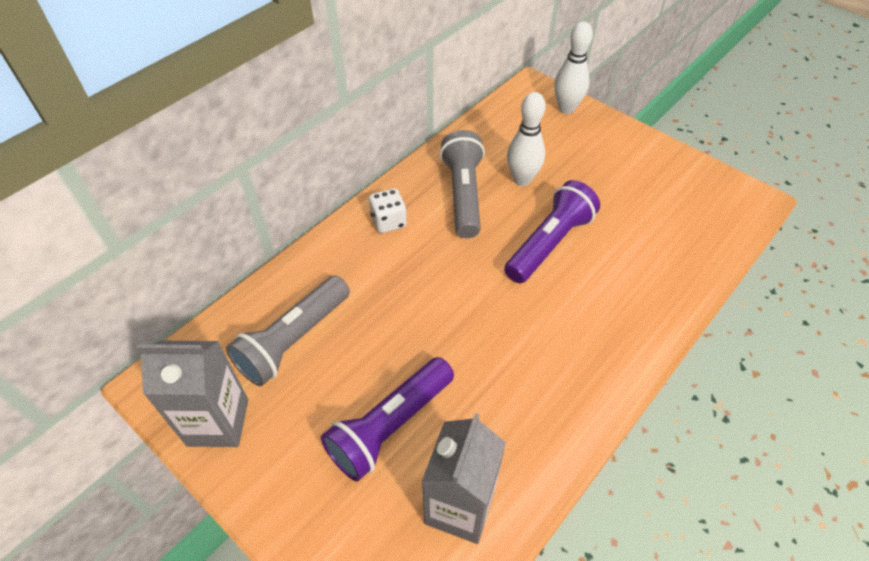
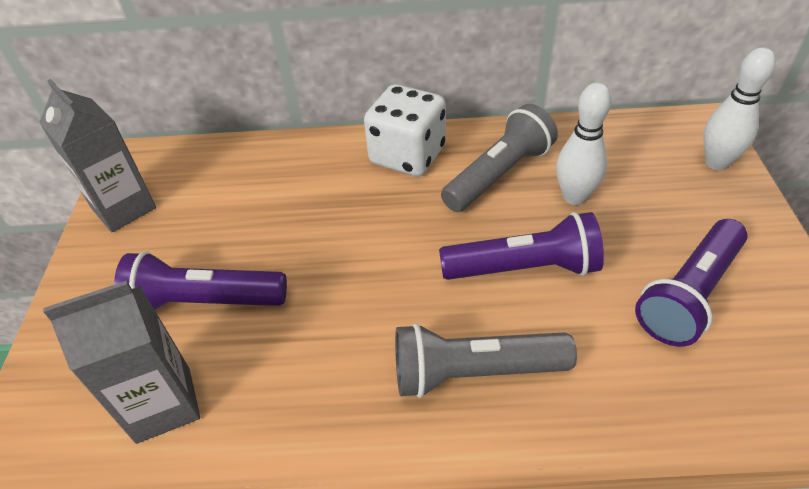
camera: 50 degrees right, 5 degrees down
grey flashlight [226,275,350,386] -> grey flashlight moved to [395,323,577,398]
white dice [369,188,407,233] -> white dice [364,84,446,177], size x1.81
none -> purple flashlight [635,219,748,347]

